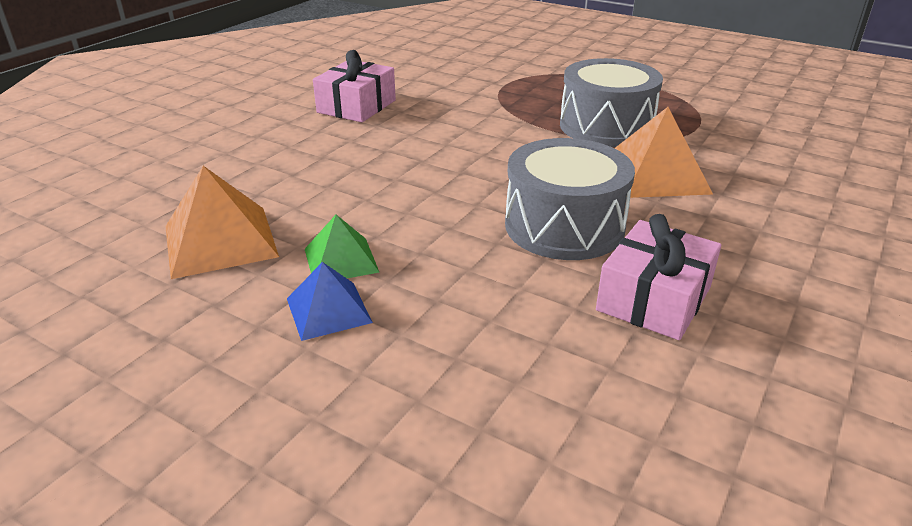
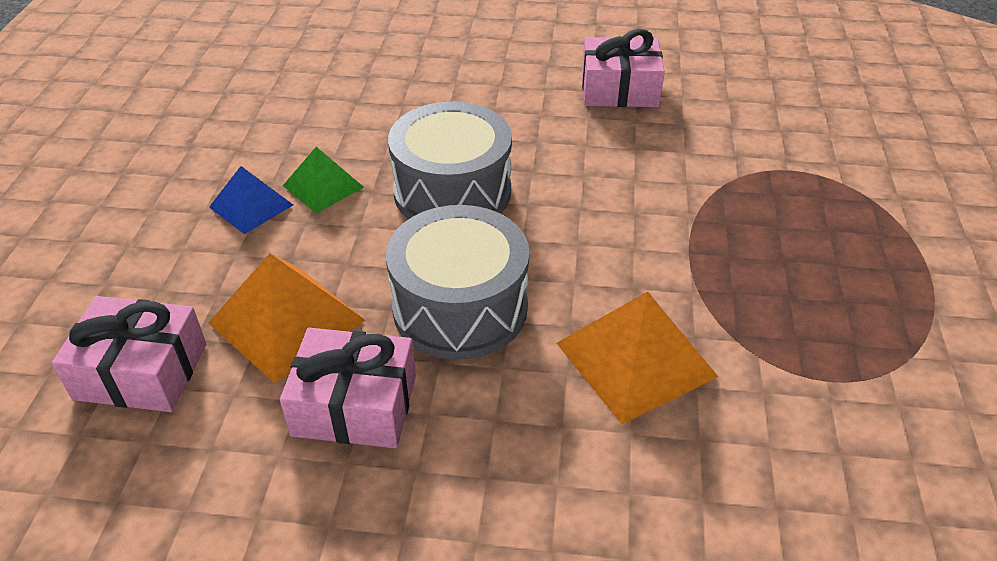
camera: 65 degrees right, 10 degrees up
orange pyramid [165,166,279,279] -> orange pyramid moved to [208,253,365,383]
grey drum [560,58,663,147] -> grey drum moved to [388,101,512,219]
none -> pink gift [51,296,206,412]

